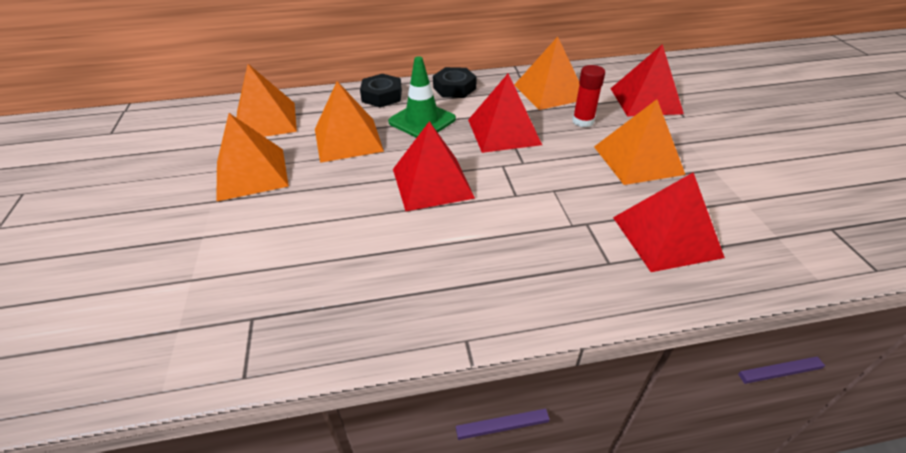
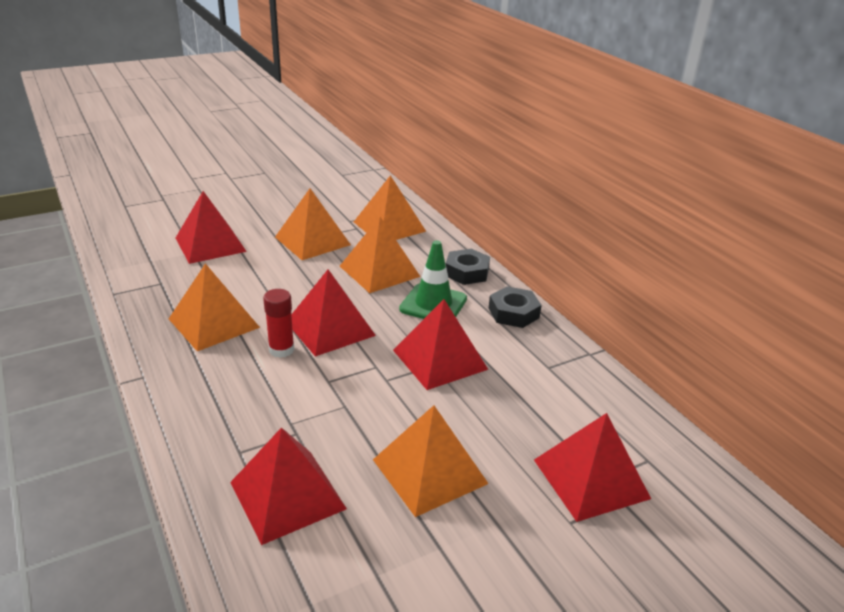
camera: 70 degrees right, 10 degrees down
orange pyramid [514,37,580,110] -> orange pyramid moved to [169,263,260,351]
red glue stick [572,65,605,127] -> red glue stick moved to [263,289,294,358]
none -> red pyramid [176,191,247,264]

